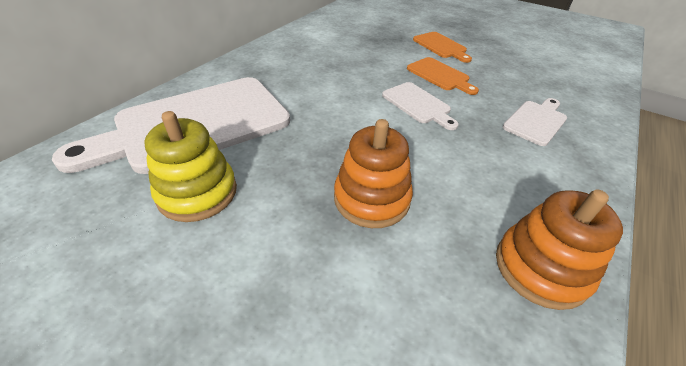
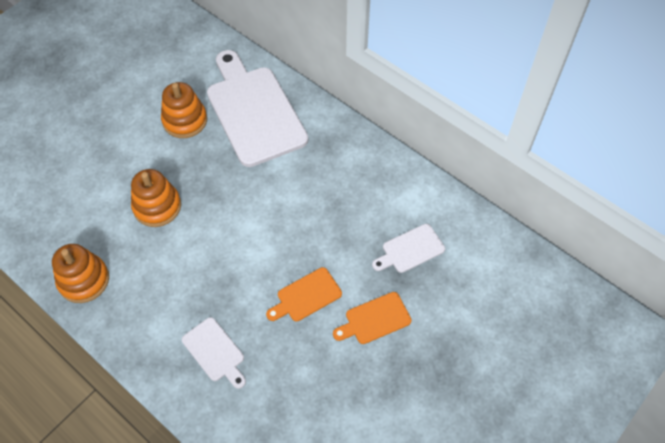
camera: 100 degrees right, 15 degrees up
yellow stacking toy [144,111,237,222] -> orange stacking toy [161,82,207,138]
white cutting board [382,82,459,130] -> white cutting board moved to [372,224,445,273]

